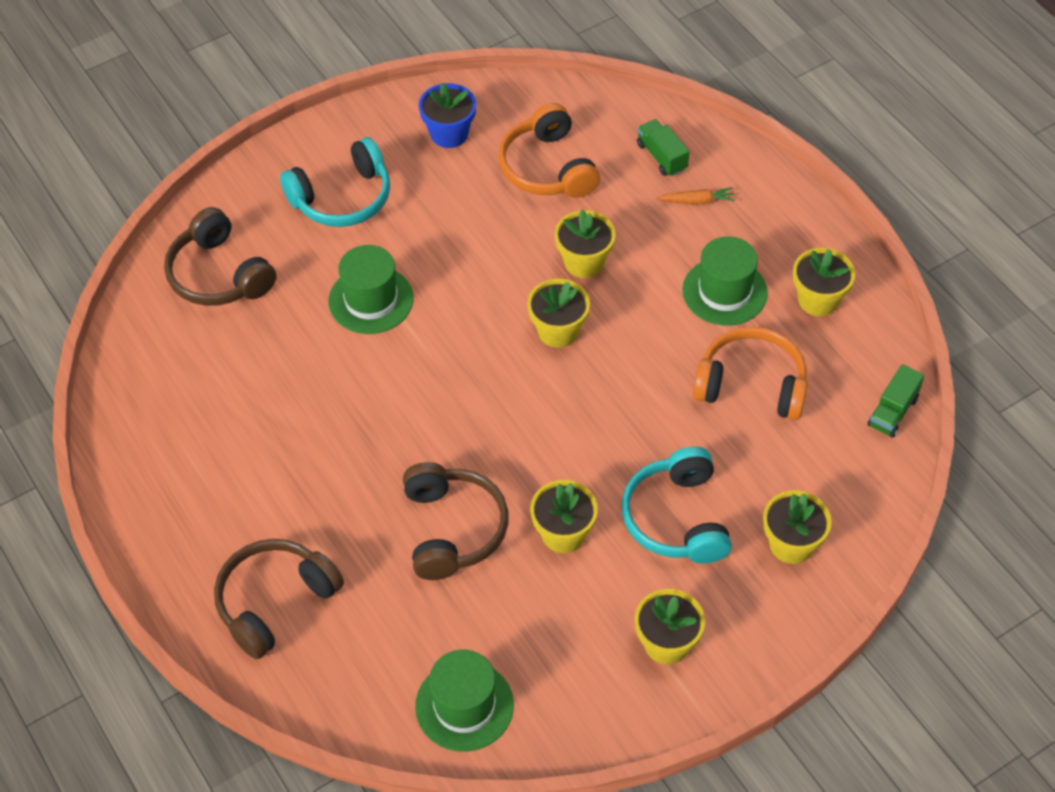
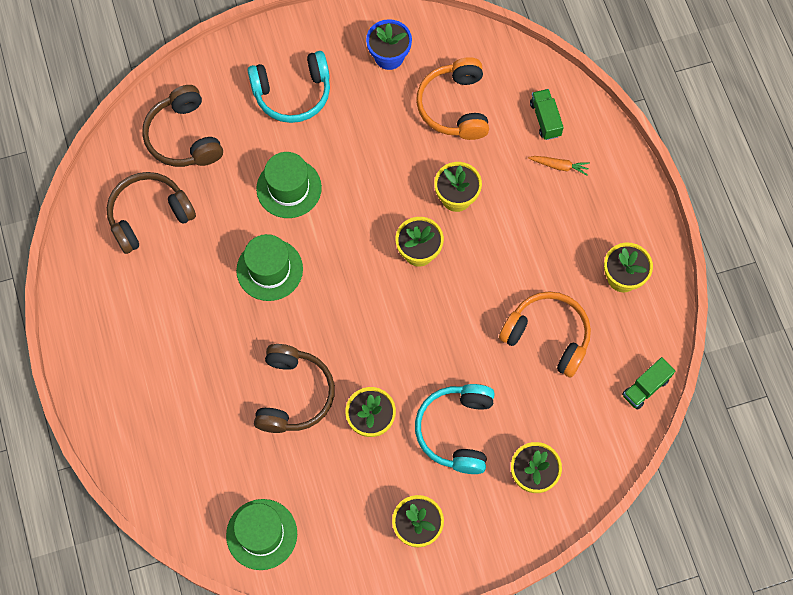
camera: 15 degrees right, 15 degrees up
brown headphones [214,539,344,659] -> brown headphones moved to [107,172,196,254]
green hat [682,237,768,326] -> green hat moved to [236,234,303,301]

